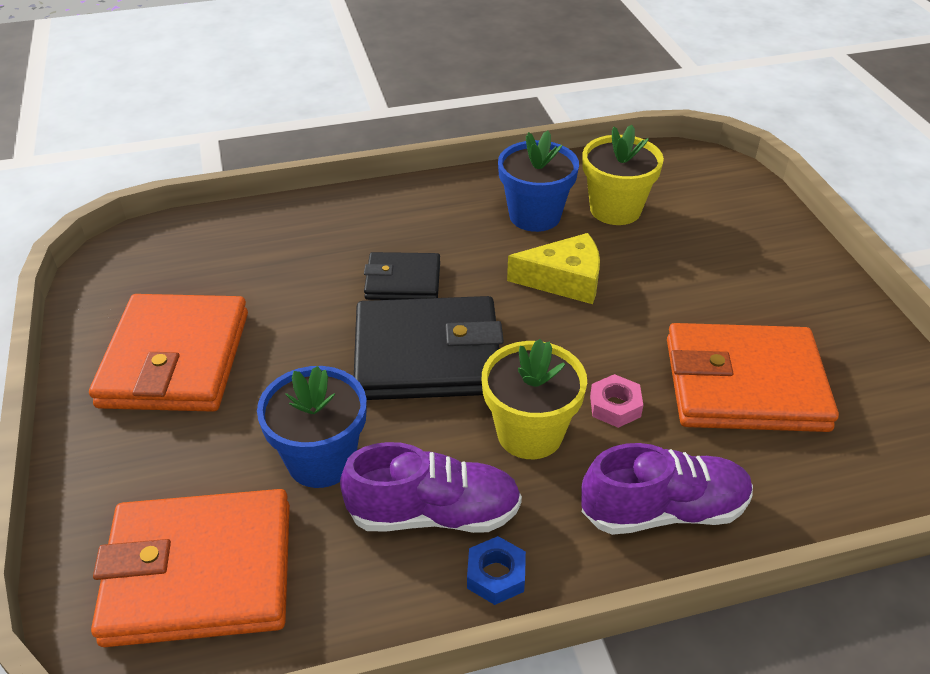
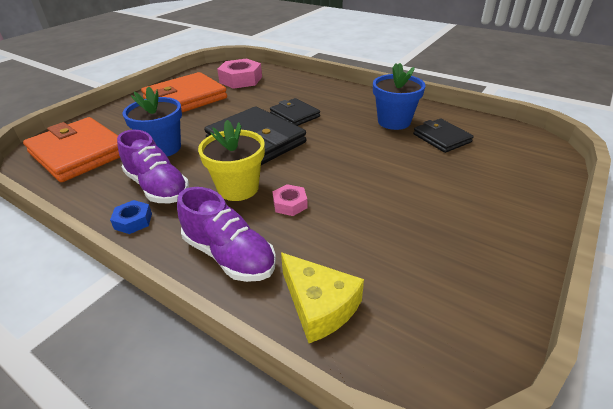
camera: 50 degrees right, 5 degrees down
yellow cheese [507,233,600,304] -> yellow cheese moved to [281,253,364,343]
yellow flower pot [582,124,664,225] -> black wallet [413,119,474,153]
orange wallet [667,323,839,432] -> none
none -> pink nut [217,58,262,89]

